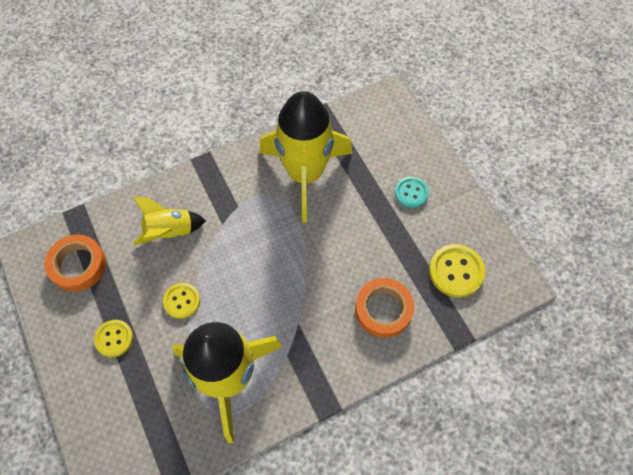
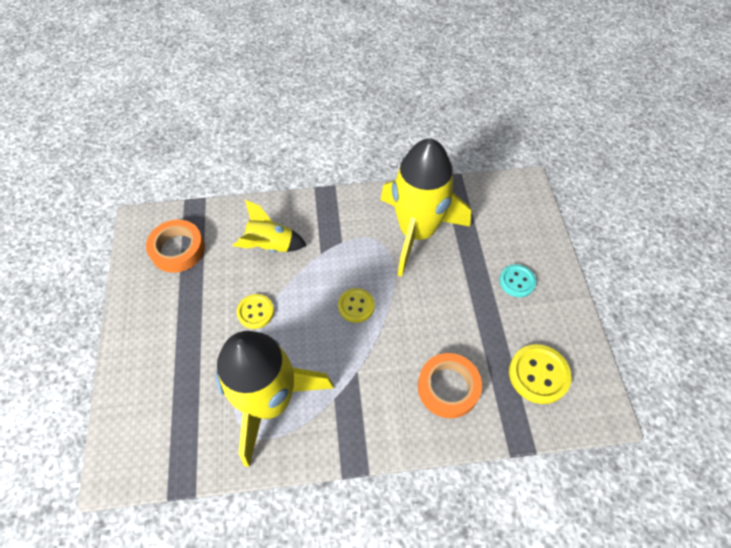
camera: 20 degrees right, 5 degrees down
yellow button [94,320,133,357] -> yellow button moved to [338,288,374,323]

